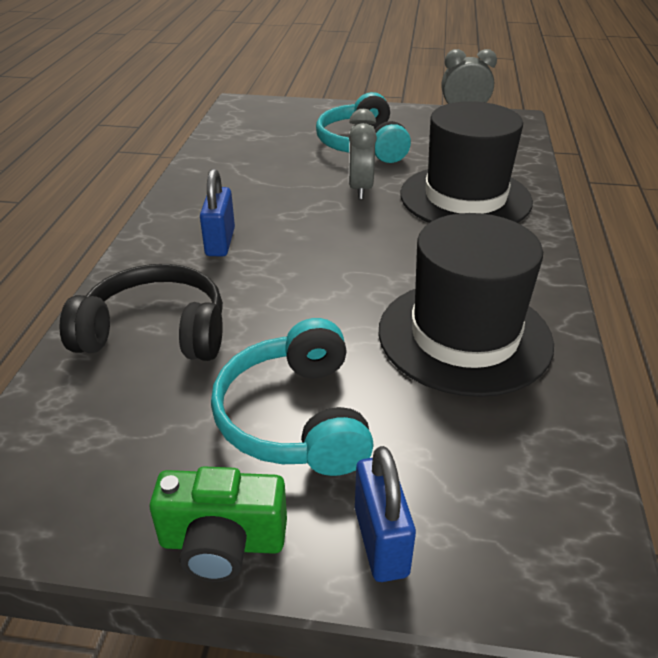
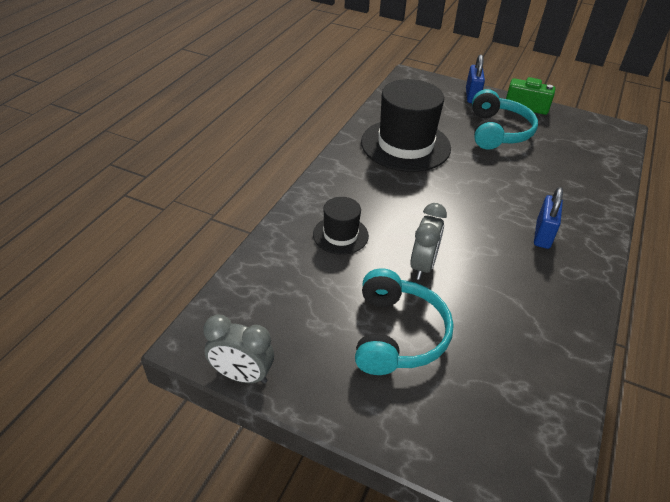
camera: 165 degrees left, 5 degrees up
black headphones [60,264,223,361] -> none
black hat [400,101,533,223] -> black hat [313,197,369,255], size x0.52

